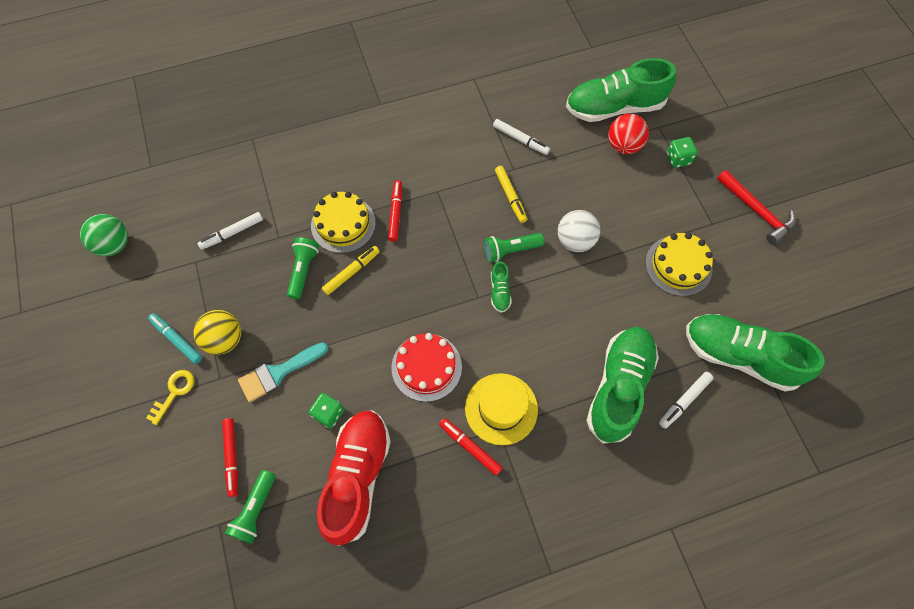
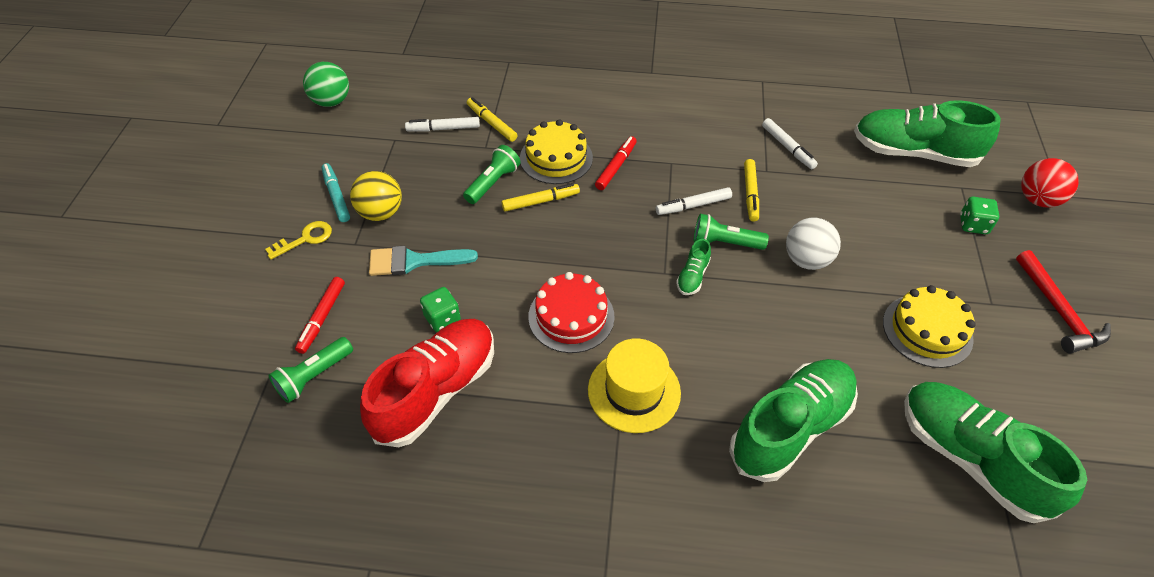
camera: 25 degrees right, 15 degrees down
red marker [439,418,503,476] -> none
red ball [608,114,649,154] -> red ball moved to [1021,158,1079,208]
white marker [659,372,713,428] -> white marker moved to [656,187,732,215]
none -> yellow marker [467,97,518,142]

